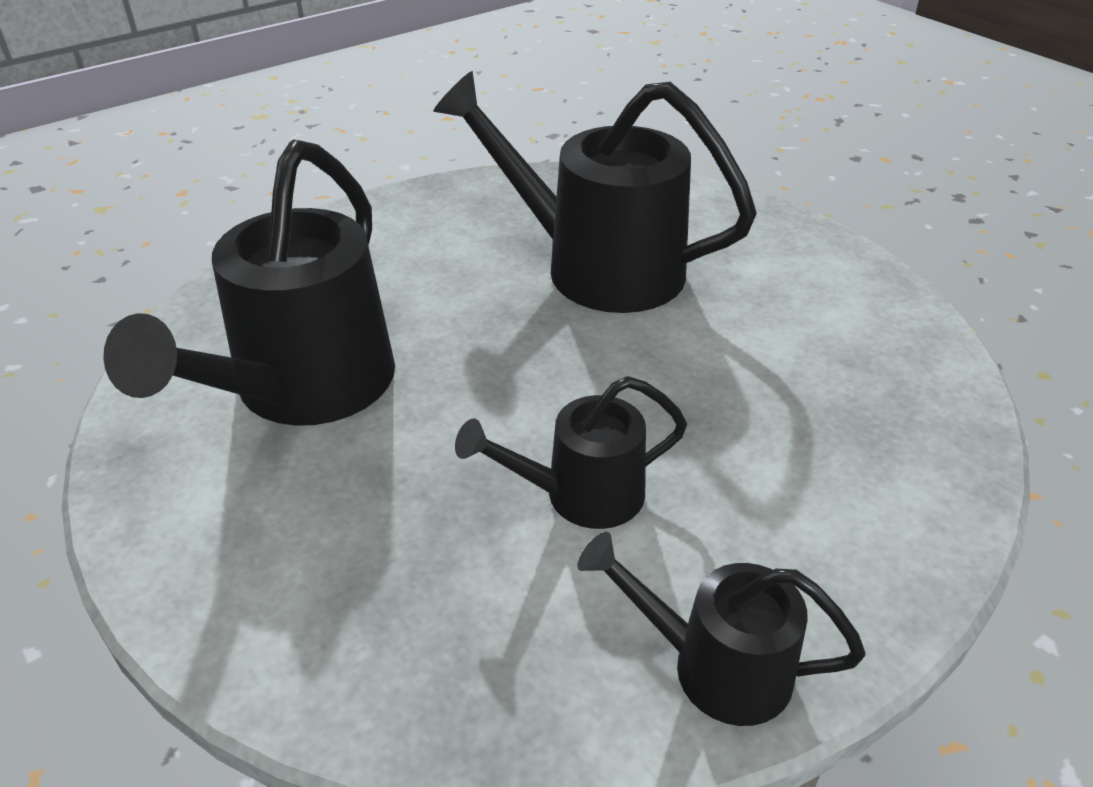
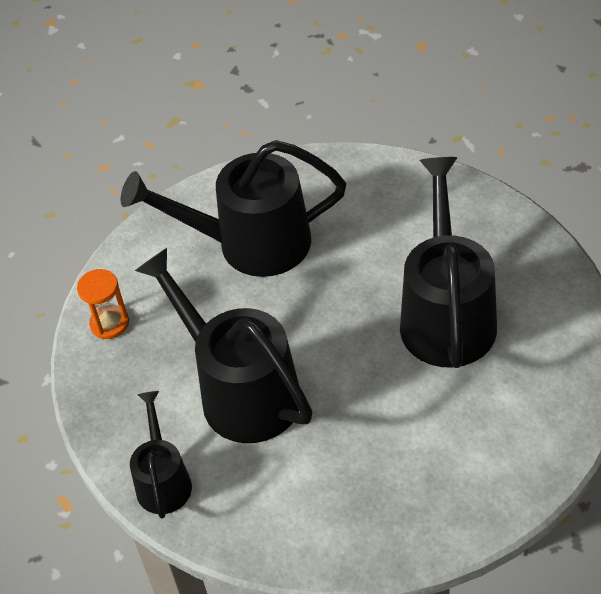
camera: 70 degrees right, 10 degrees up
black watering can [455,376,687,529] -> black watering can [135,248,313,443], size x1.85
none -> orange hourglass [77,269,129,339]

